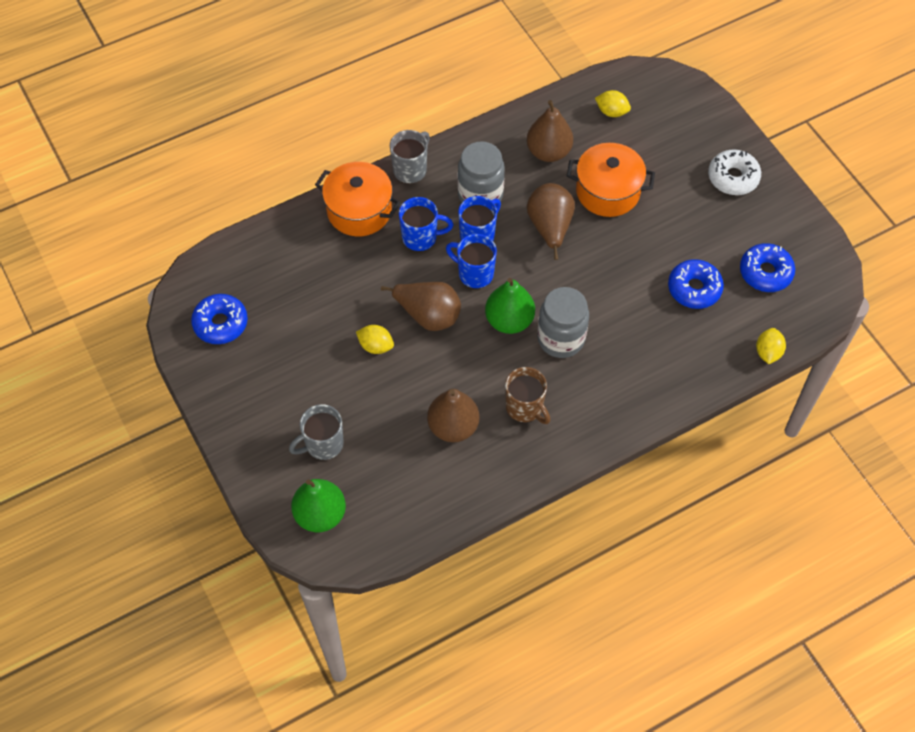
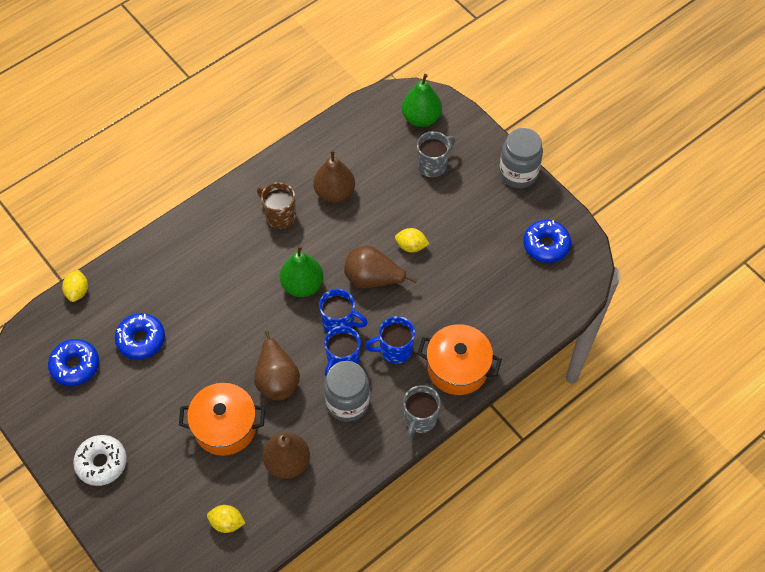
camera: 170 degrees right, 0 degrees up
grey jar [537,287,589,358] -> grey jar moved to [499,128,543,188]

